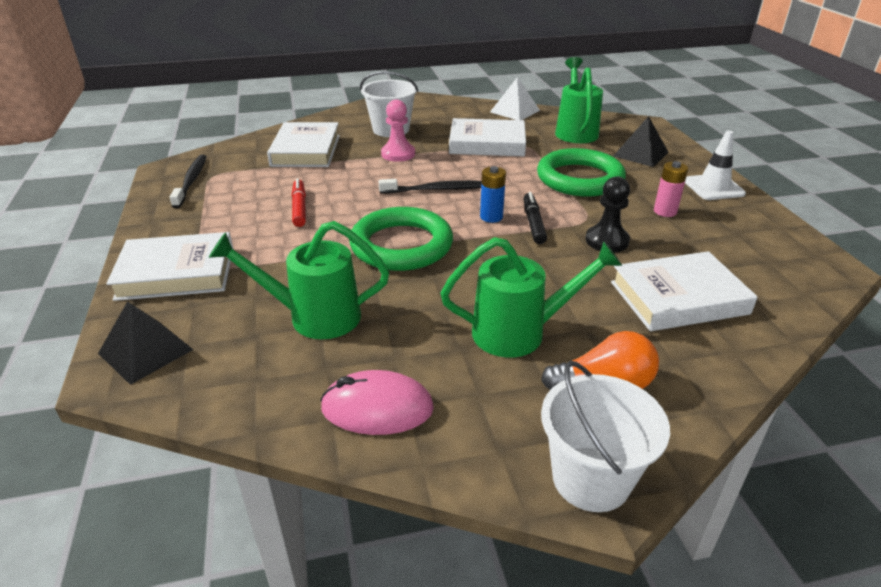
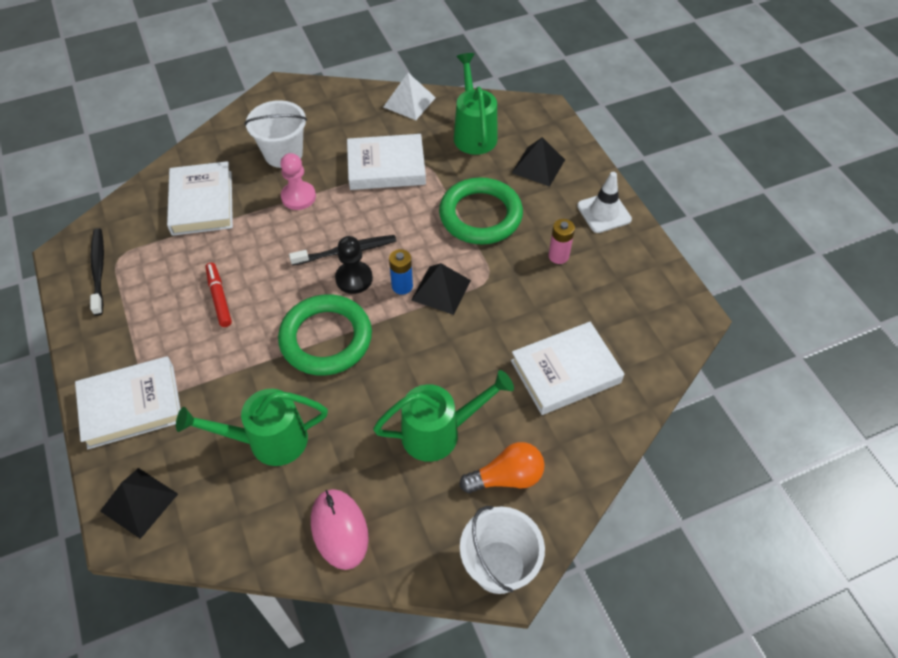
camera: 10 degrees left, 20 degrees up
pink mouse [320,370,434,435] -> pink mouse turned 75 degrees clockwise [311,489,369,570]
black marker [524,192,547,244] -> black pyramid [411,263,471,315]
black pawn [585,176,630,253] -> black pawn moved to [335,236,373,294]

